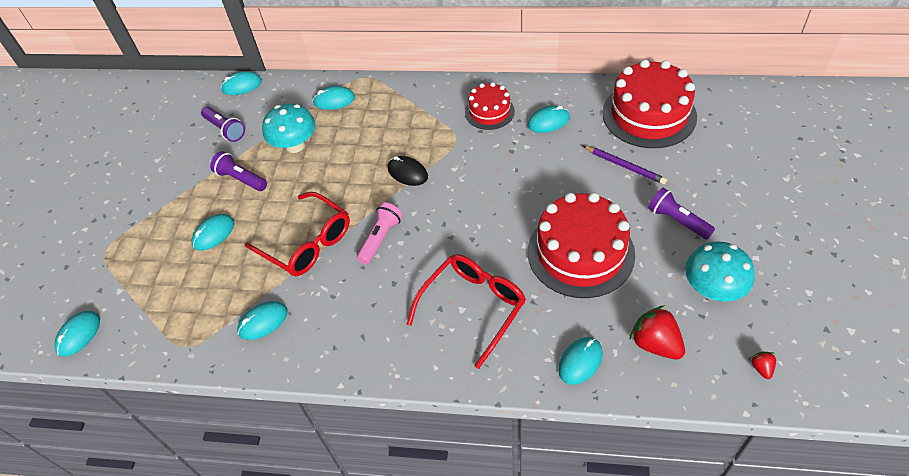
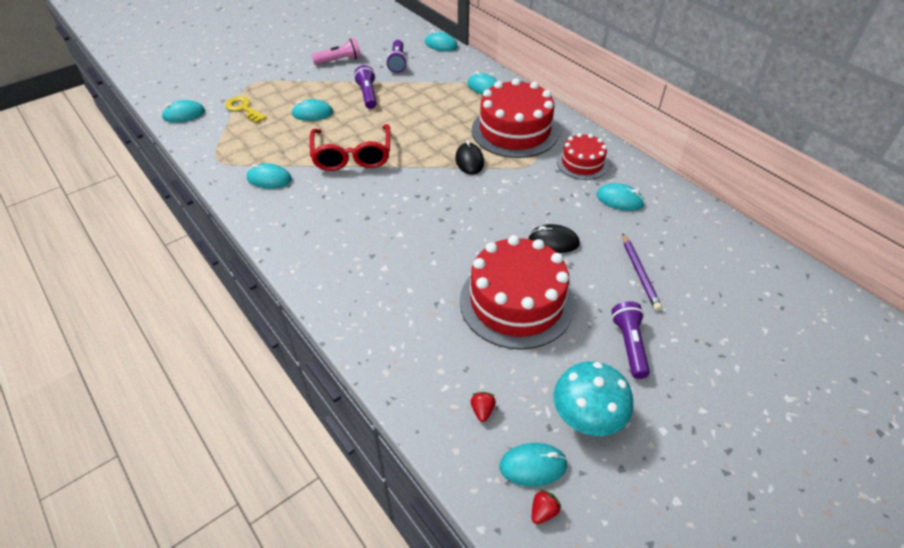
camera: 40 degrees right, 5 degrees down
turquoise mushroom [262,103,316,153] -> none
pink flashlight [357,202,403,265] -> pink flashlight moved to [311,38,361,65]
red glasses [407,254,526,369] -> none
turquoise mouse [558,337,603,385] -> turquoise mouse moved to [500,443,568,486]
red cake [602,59,697,148] -> red cake moved to [472,78,559,158]
red strawberry [630,305,685,360] -> red strawberry [471,392,496,422], size x0.48
none -> yellow key [225,96,267,123]
none -> black mouse [529,224,580,253]

